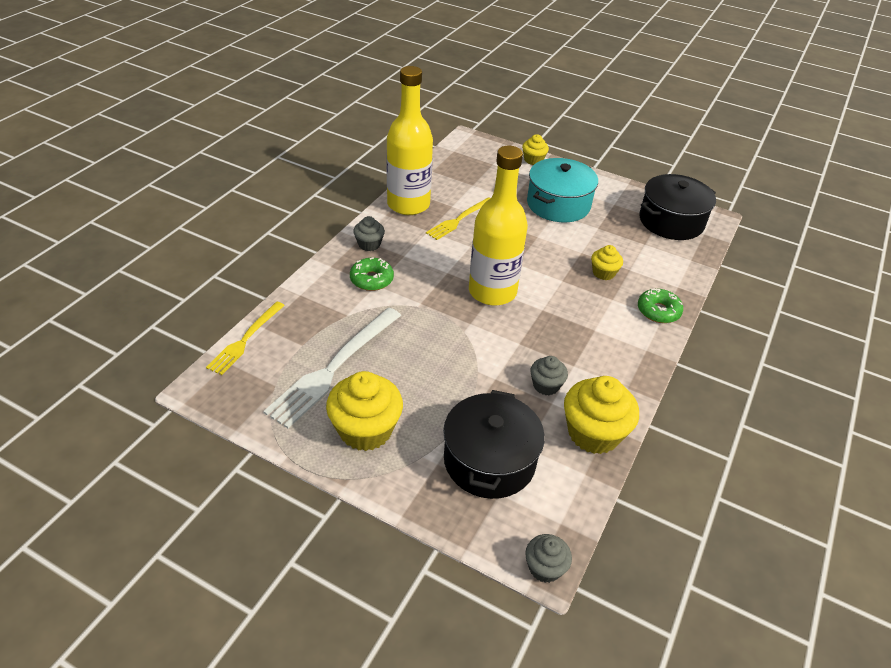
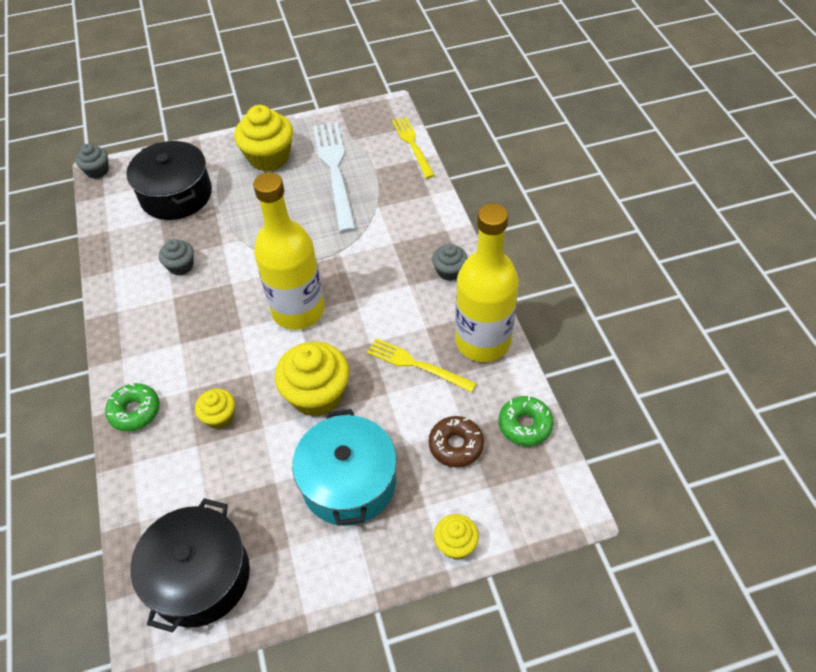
camera: 140 degrees right, 10 degrees up
green donut [350,257,394,291] -> green donut moved to [499,396,554,446]
yellow fork [426,197,490,240] -> yellow fork turned 60 degrees counterclockwise [367,338,477,393]
yellow cupcake [564,376,639,454] -> yellow cupcake moved to [275,342,350,417]
none -> brown donut [429,416,484,468]

